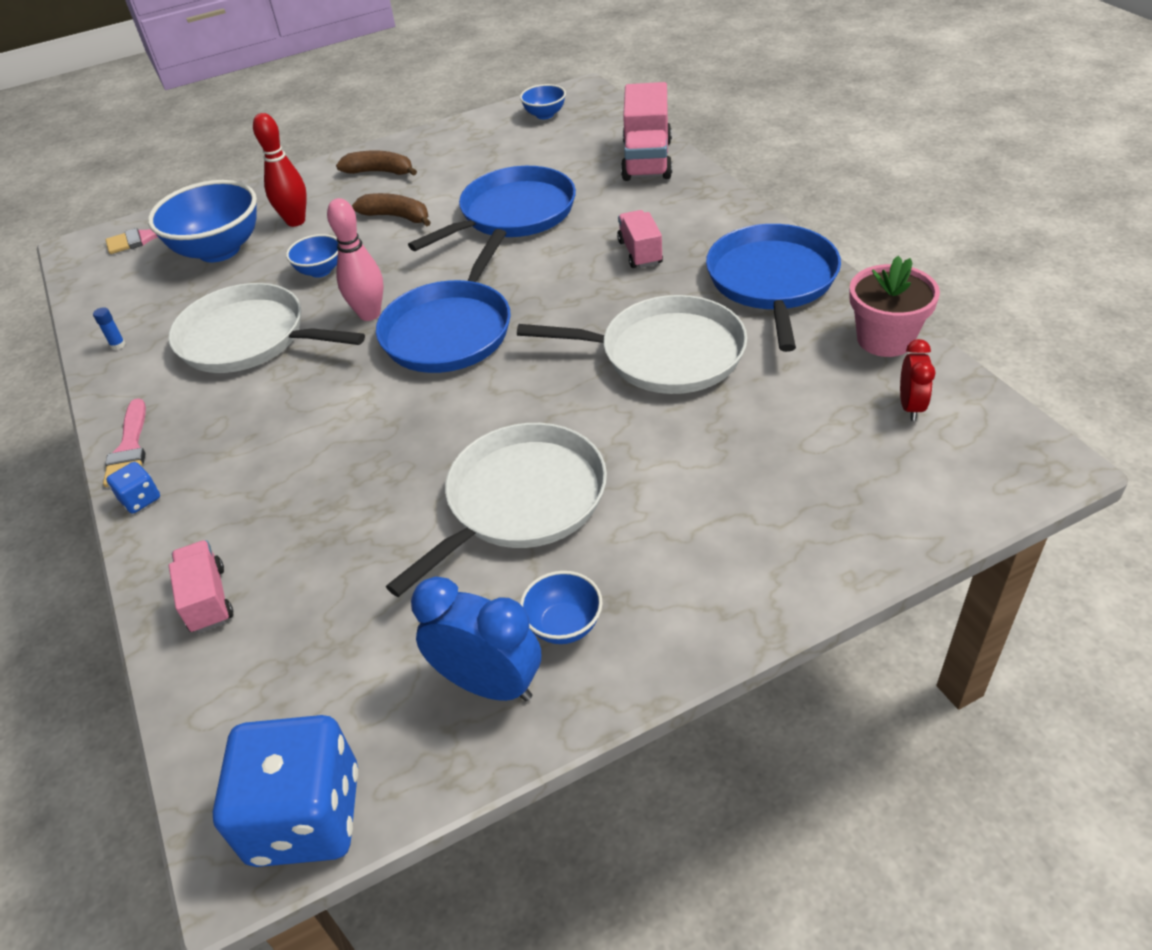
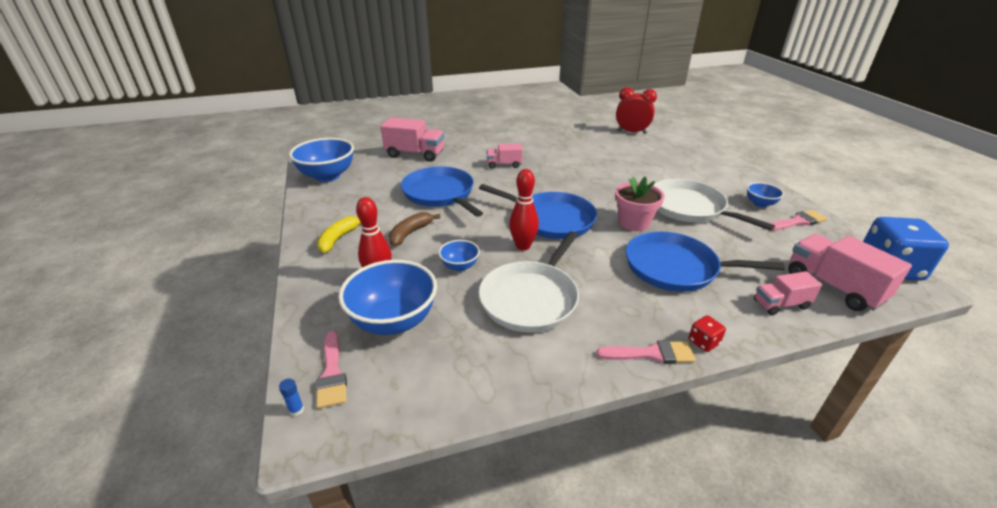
camera: 85 degrees left, 10 degrees down
blue glue stick [93,307,126,350] -> blue glue stick moved to [279,379,304,416]
blue dice [106,462,160,513] -> red dice [689,315,726,352]
pink bowling pin [327,198,384,321] -> red bowling pin [509,169,539,251]
brown banana [336,150,417,176] -> yellow banana [317,216,361,253]
blue clock [411,576,541,701] -> pink brush [767,210,827,231]
white pan [517,295,747,394] -> none
blue bowl [520,84,566,119] -> blue bowl [289,138,354,182], size x1.99
blue pan [706,224,841,352] -> blue pan moved to [626,231,785,292]
pink flower pot [849,256,940,357] -> pink flower pot moved to [615,176,665,231]
red clock [900,339,935,421] -> red clock [616,87,657,134], size x1.69
none -> pink truck [788,234,912,311]

